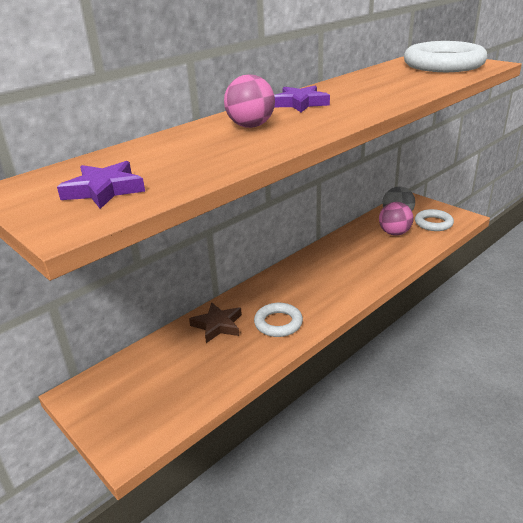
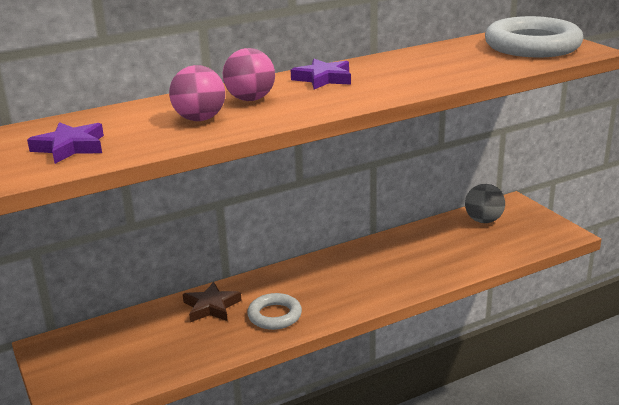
camera: 15 degrees right, 5 degrees down
pink ball [379,202,413,236] -> pink ball moved to [169,65,225,121]
white ring [415,209,454,231] -> none

